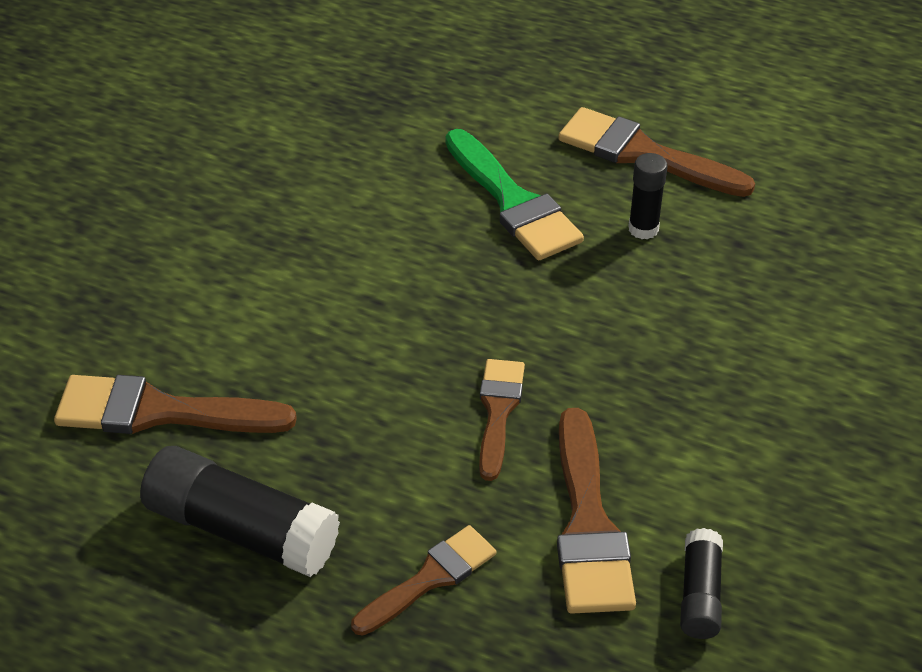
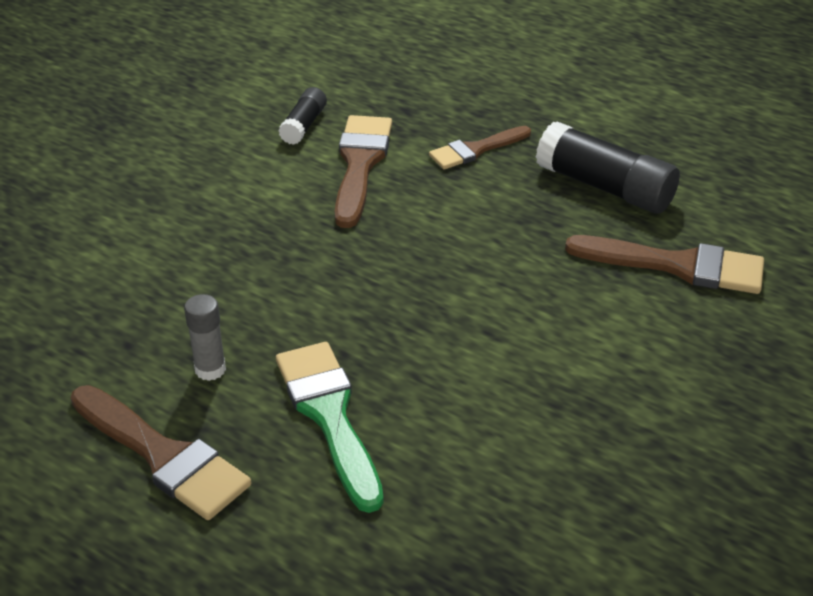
camera: 170 degrees left, 5 degrees down
brown brush [479,359,525,481] -> none
black glue stick [628,153,668,239] -> grey glue stick [184,294,226,381]

